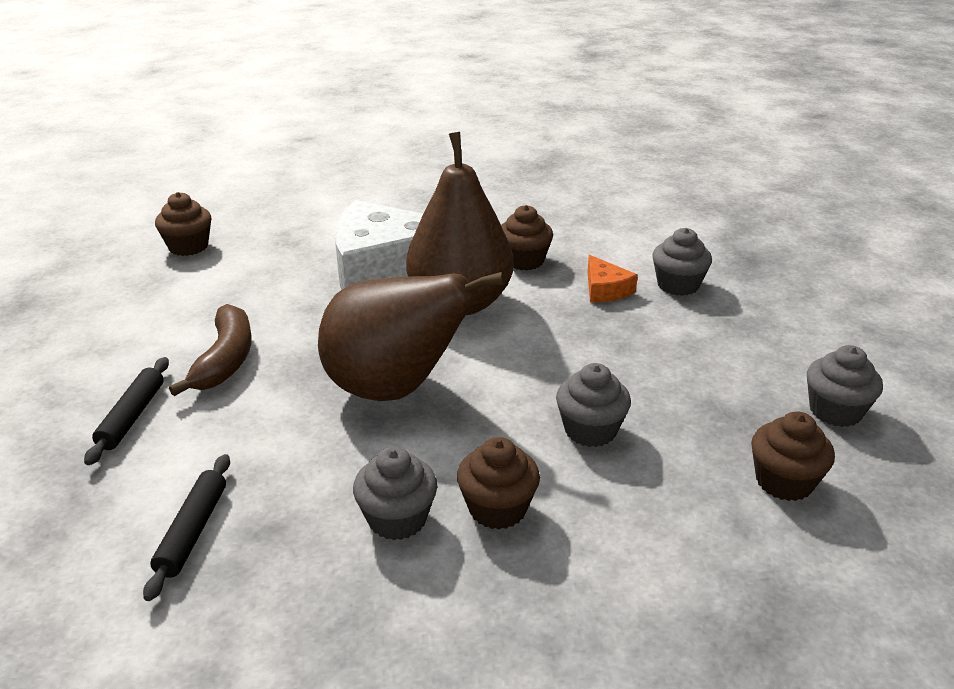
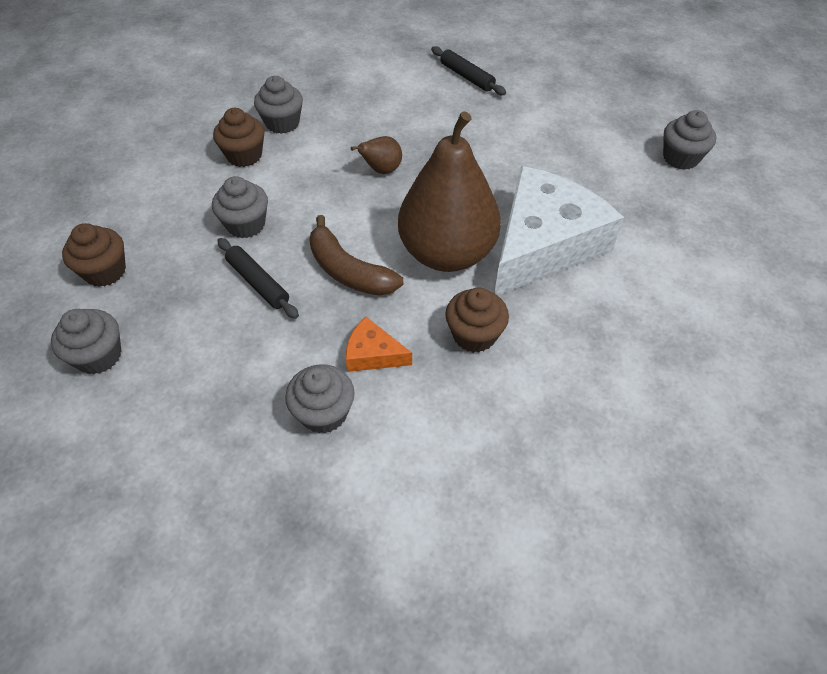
camera: 130 degrees right, 20 degrees up
black rolling pin [143,454,230,601] -> black rolling pin moved to [217,238,299,319]
brown cupcake [155,192,211,256] -> grey cupcake [663,110,716,170]
brown banana [169,304,252,396] -> brown banana moved to [309,215,403,296]
brown pear [318,272,505,401] -> brown pear [351,136,402,174], size x0.41

